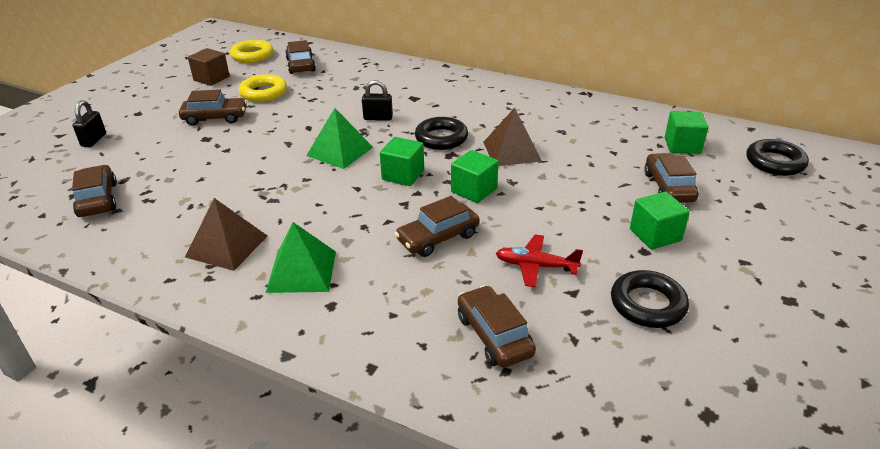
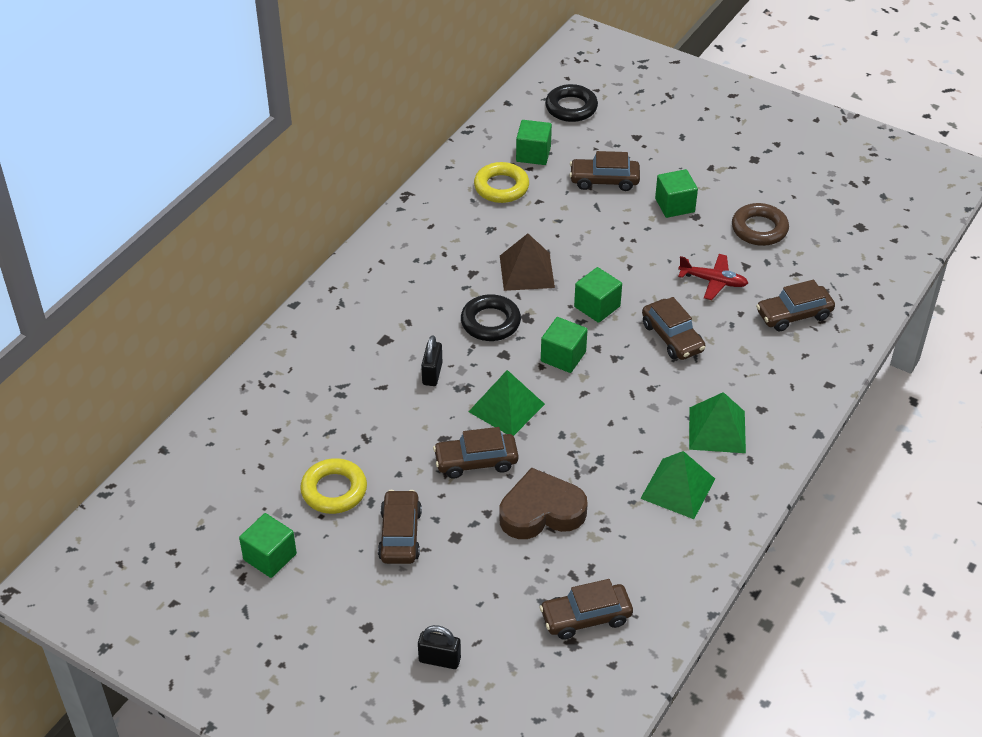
camera: 85 degrees left, 10 degrees up
brown pyramid [185,198,267,271] -> green pyramid [640,451,715,519]
brown cube [188,48,230,86] -> green cube [239,513,297,578]
yellow ring [230,40,273,63] -> yellow ring moved to [474,162,529,203]
brown car [285,40,316,74] -> brown car moved to [433,427,518,478]
red plane [496,235,583,287] -> red plane turned 90 degrees counterclockwise [678,254,748,300]
black ring [611,270,689,328] -> brown ring [732,203,789,246]
none -> brown heart [499,467,588,539]

